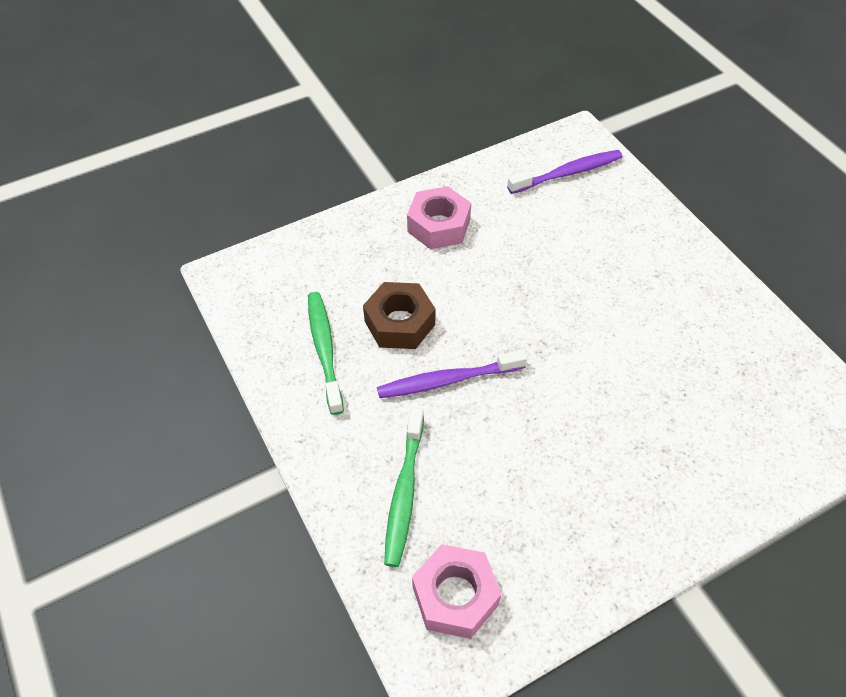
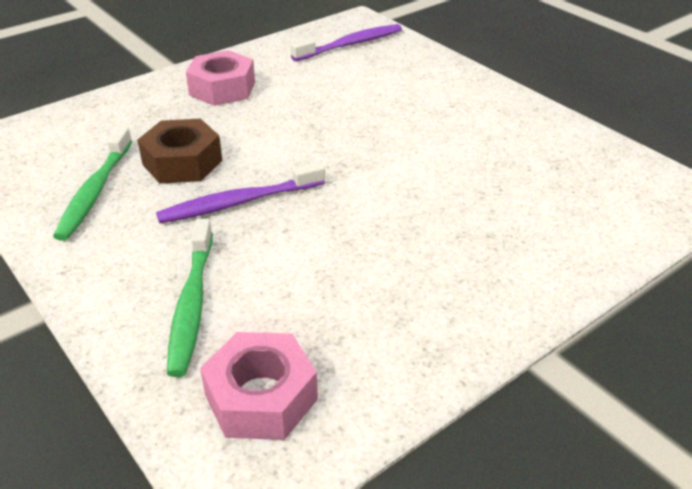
camera: 10 degrees left, 15 degrees down
green toothbrush [308,292,344,415] -> green toothbrush turned 150 degrees counterclockwise [53,127,132,241]

